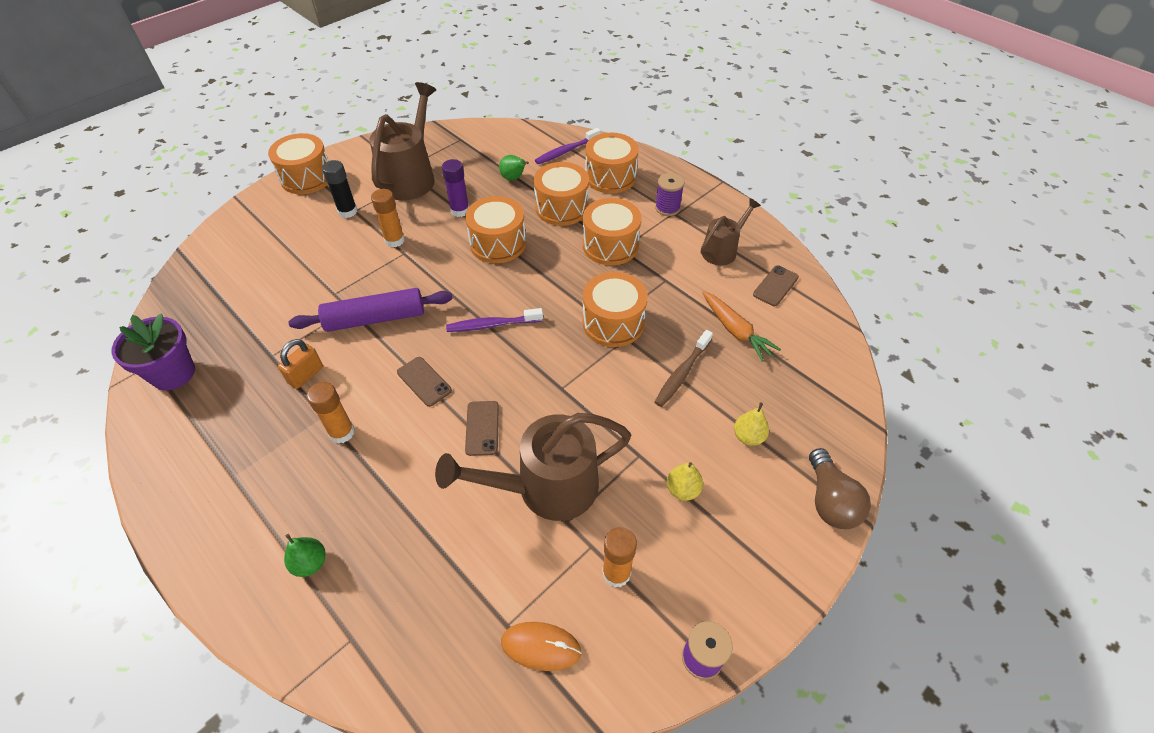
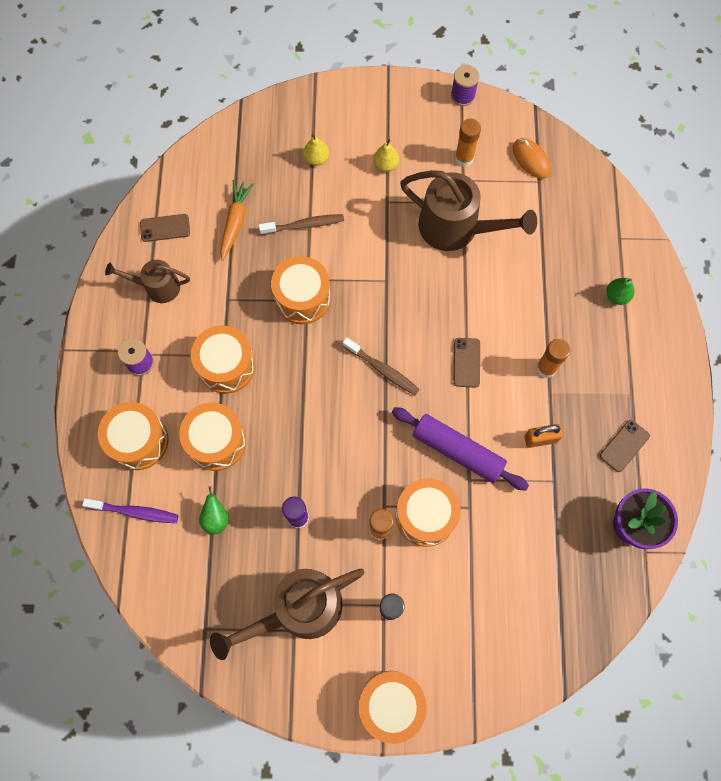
camera: 135 degrees left, 20 degrees up
purple toothbrush [446,308,543,332] -> brown toothbrush [343,337,420,395]
orange drum [465,196,526,263] -> orange drum moved to [396,478,461,547]
brown phone [465,401,499,456] -> brown phone moved to [600,420,650,472]
brown light bulb [809,448,871,529] -> none

